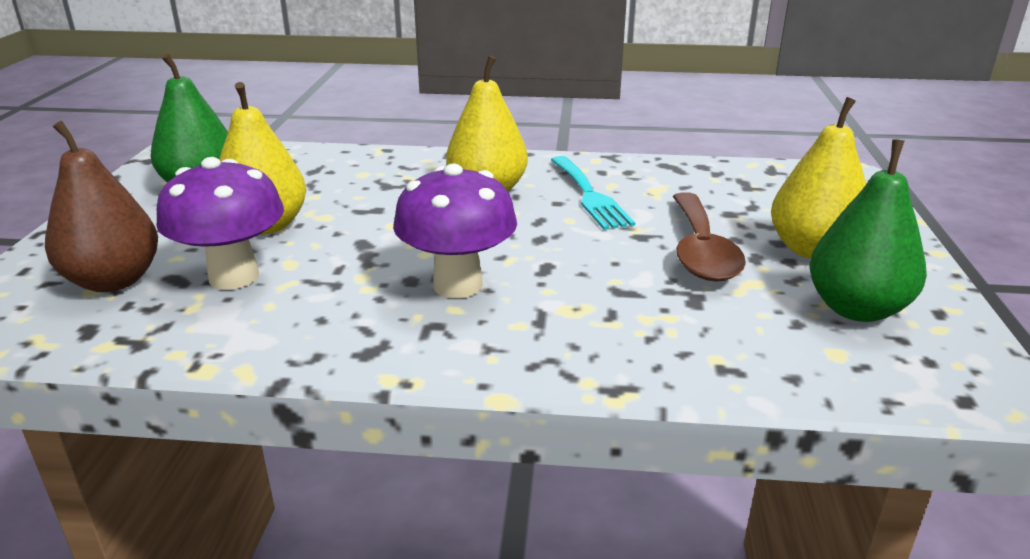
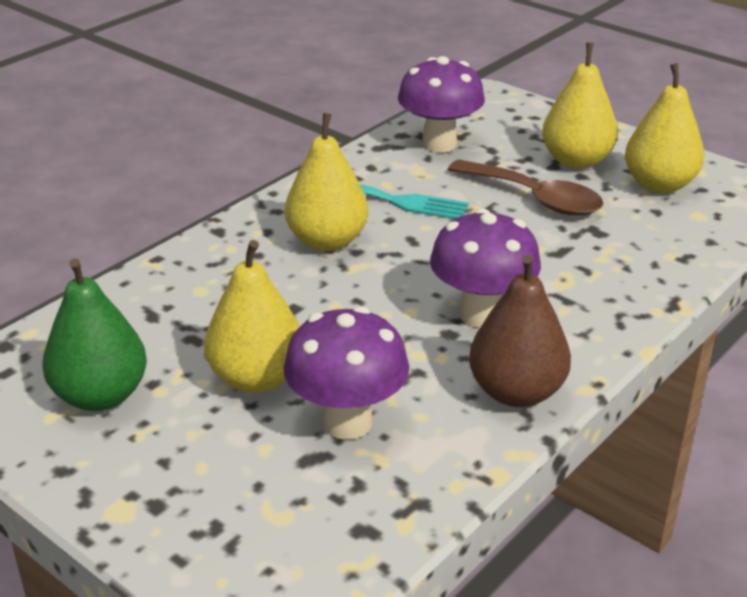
camera: 55 degrees left, 5 degrees up
brown pear [45,121,158,292] -> brown pear moved to [469,255,571,407]
green pear [809,139,927,322] -> yellow pear [625,63,704,193]
none -> purple mushroom [398,56,485,152]

